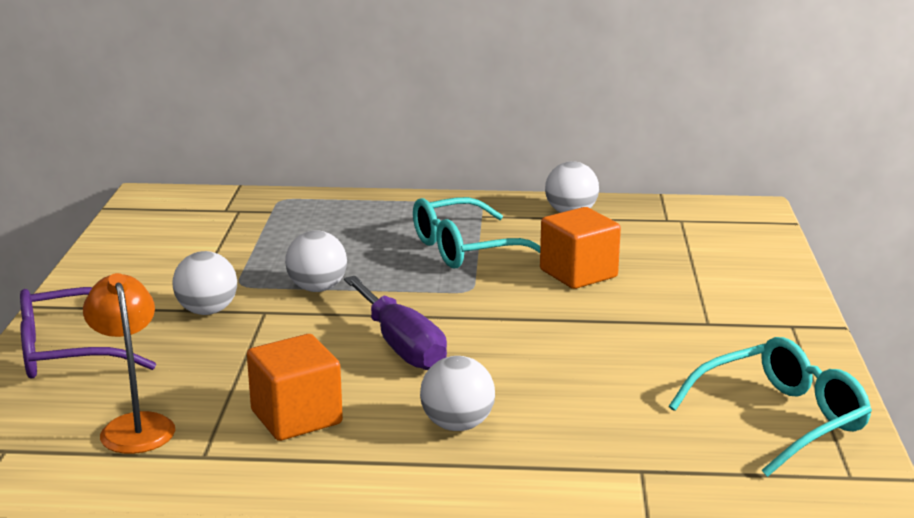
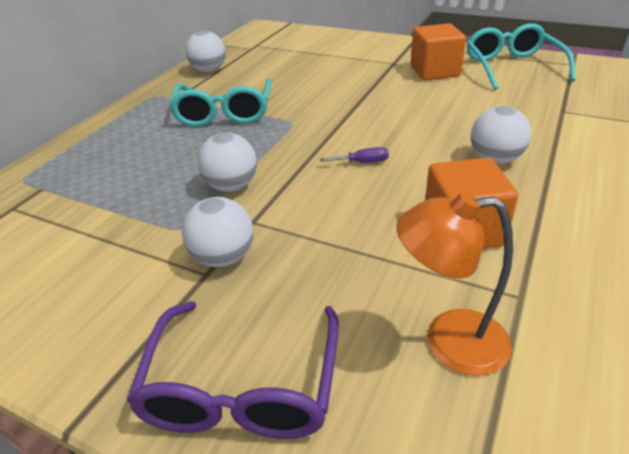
camera: 65 degrees left, 15 degrees up
purple screwdriver [344,276,447,370] -> purple screwdriver [320,147,389,163], size x0.42
orange cube [540,207,621,289] -> orange cube moved to [410,23,466,80]

